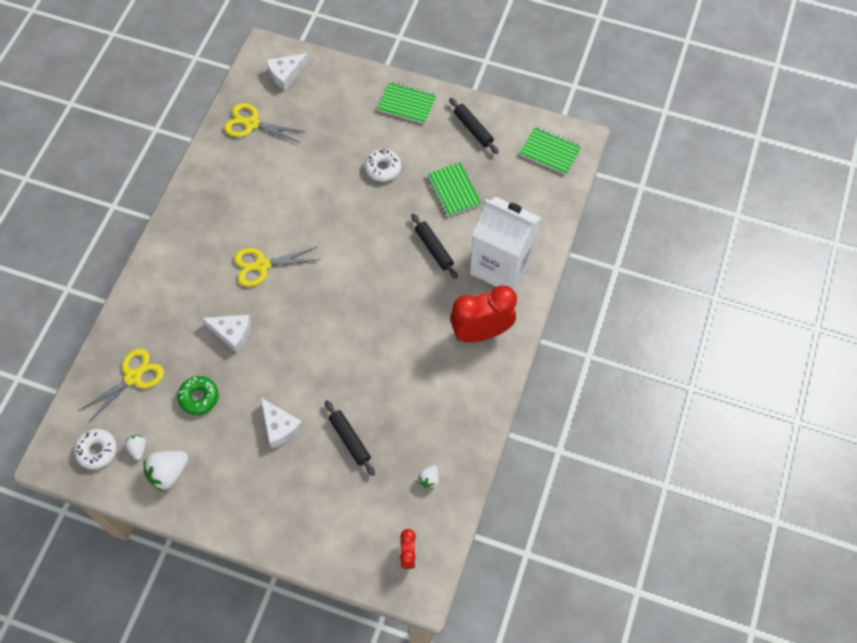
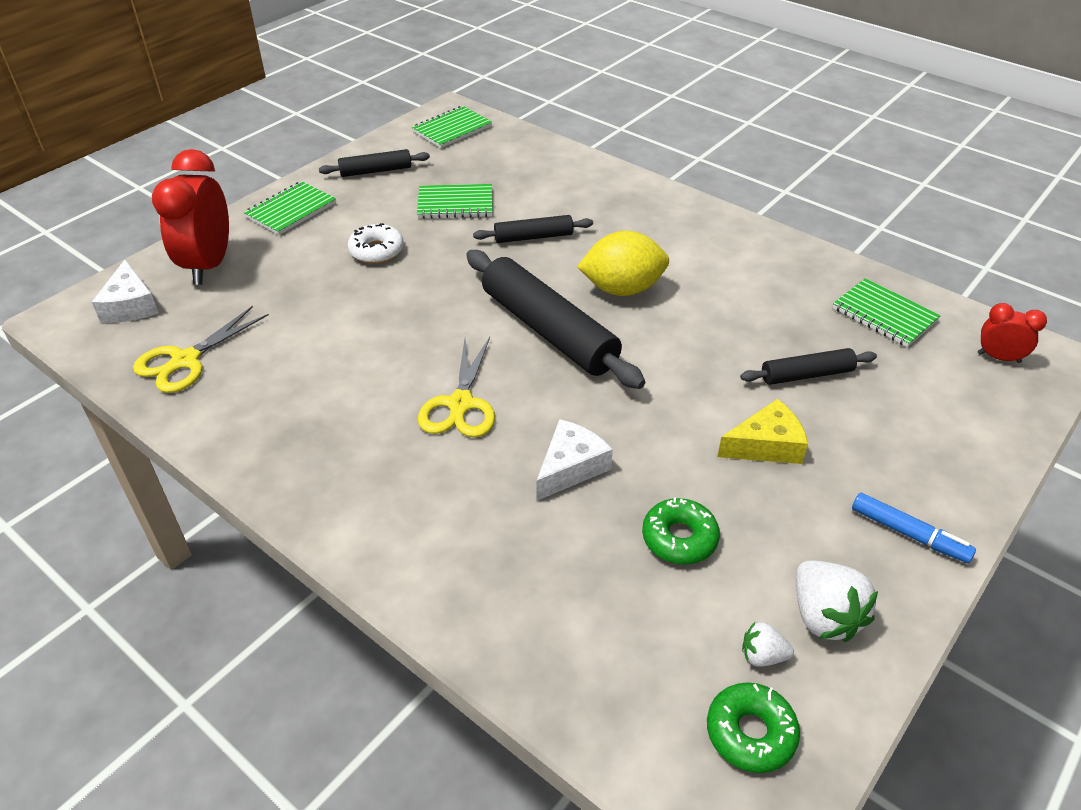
camera: 70 degrees left, 20 degrees down
white donut [74,429,117,469] -> green donut [707,682,800,773]
yellow scissors [78,349,164,423] -> none
white cheese [261,398,303,448] -> yellow cheese [717,399,808,464]
white strawberry [418,465,439,489] -> green notebook [833,278,941,347]
red clock [450,285,517,342] -> red clock moved to [152,149,229,285]
white carton [470,197,542,291] -> none
none -> black rolling pin [466,250,645,389]
none -> yellow lemon [577,231,669,296]
none -> blue marker [852,493,976,563]

